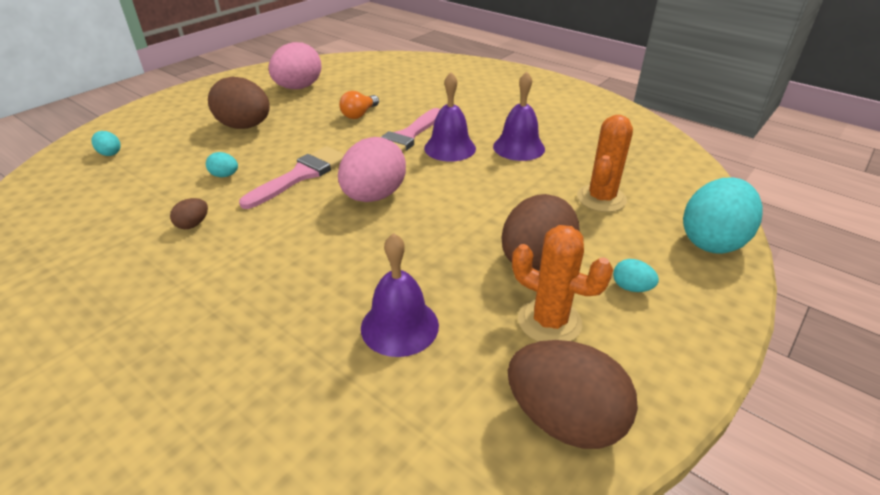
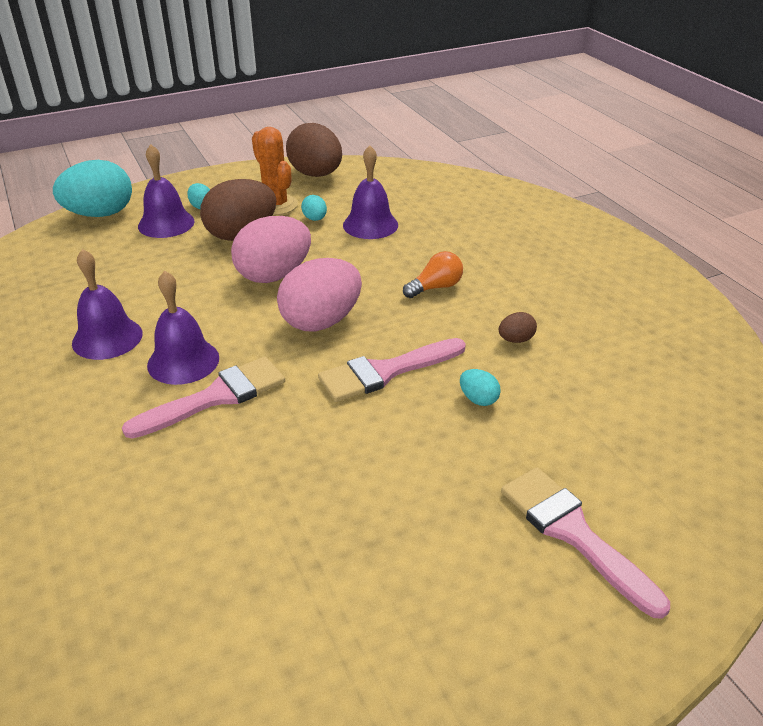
camera: 155 degrees left, 0 degrees up
turquoise egg [91,131,121,156] -> turquoise egg moved to [301,195,327,221]
brown egg [208,77,270,129] -> none
pink egg [269,42,322,89] -> pink egg moved to [231,216,311,283]
orange light bulb [339,91,379,119] -> orange light bulb moved to [403,251,463,298]
orange cactus [577,115,633,212] -> none
none -> purple bell [138,144,195,238]
none -> pink brush [501,467,670,619]

